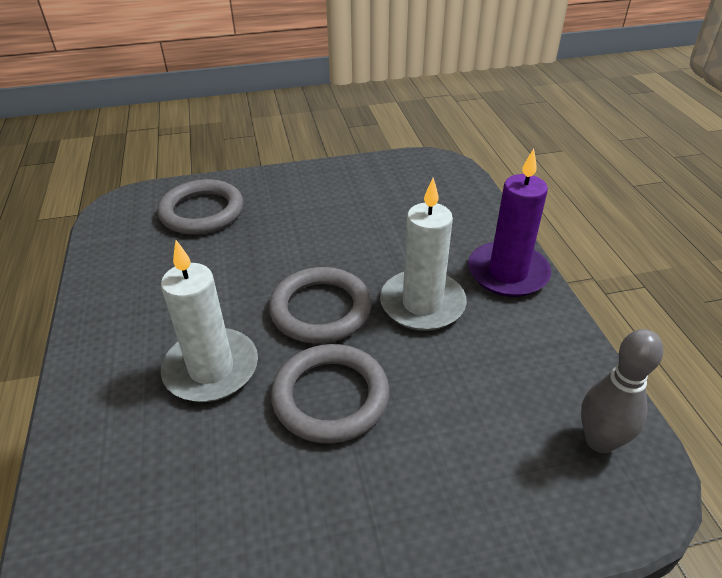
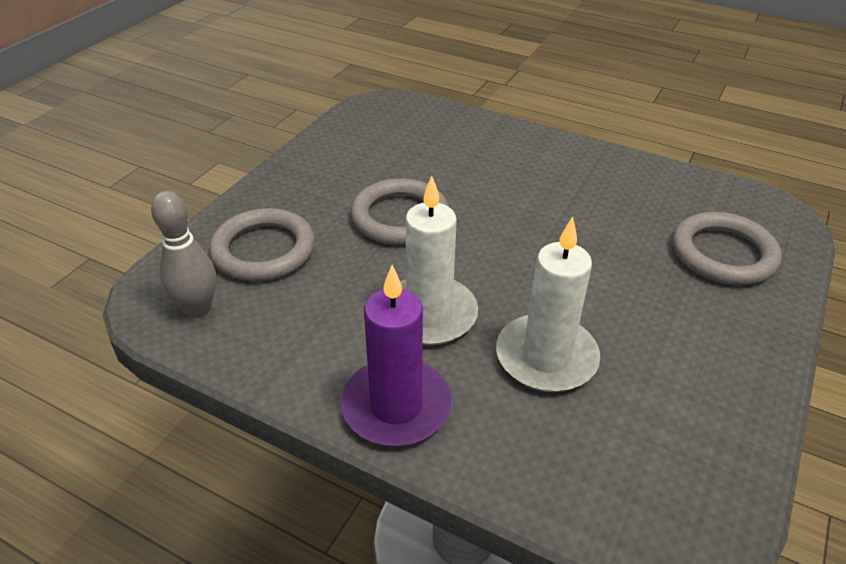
camera: 130 degrees right, 0 degrees up
white candle [161,240,258,402] -> white candle moved to [496,217,600,392]
grey ring [269,267,372,343] -> grey ring moved to [209,208,315,281]

